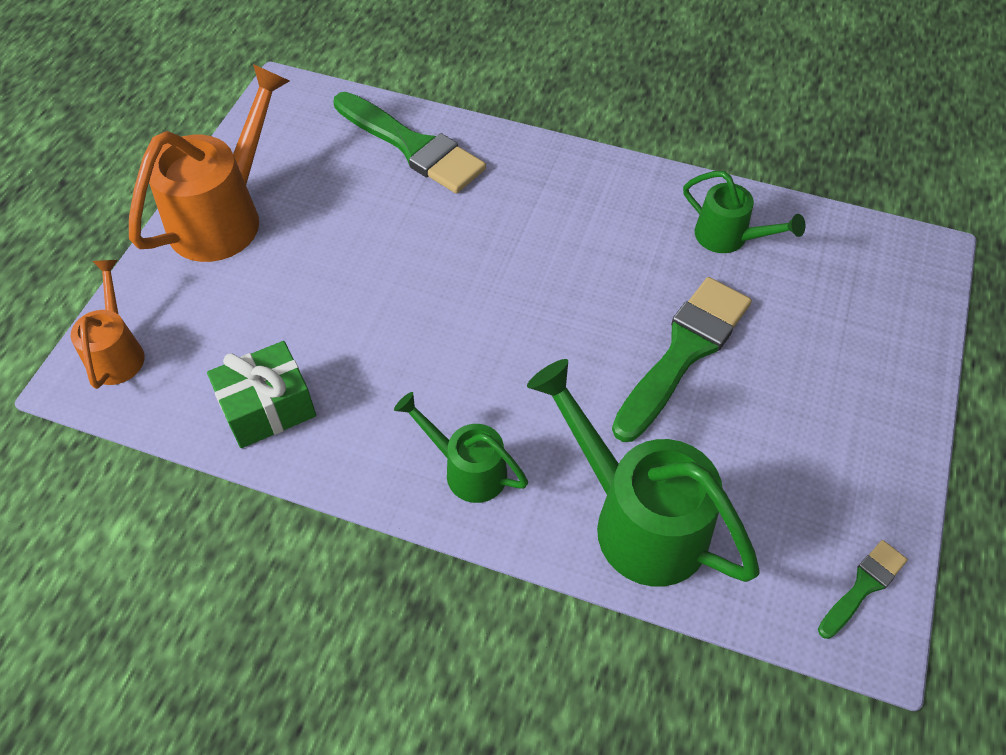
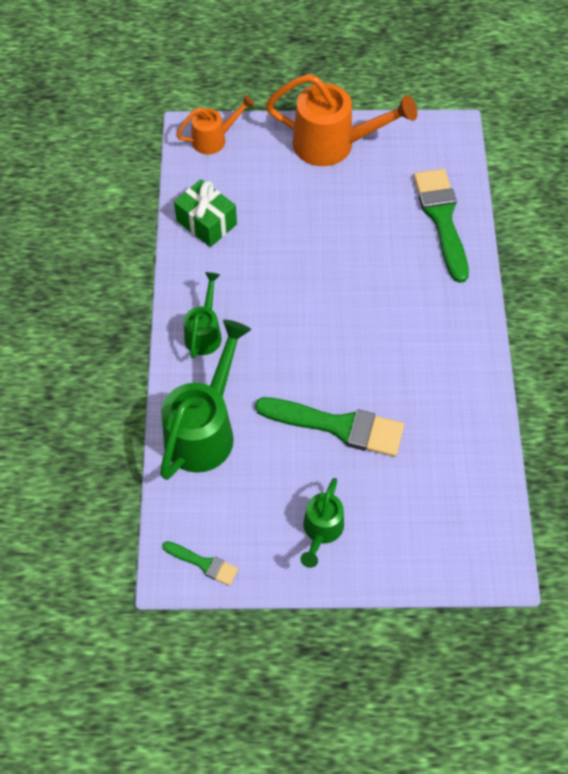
camera: 70 degrees right, 5 degrees up
green brush [333,92,486,194] -> green brush turned 150 degrees clockwise [413,169,469,283]
green watering can [683,171,805,253] -> green watering can moved to [300,478,344,568]

